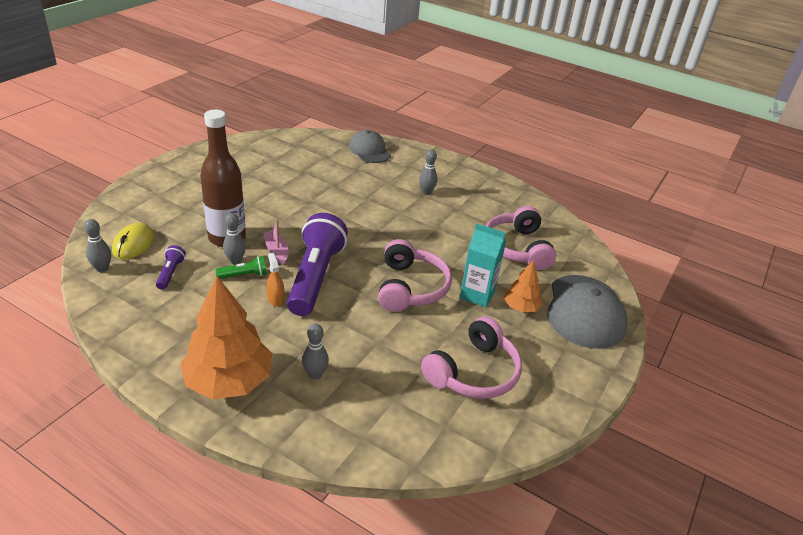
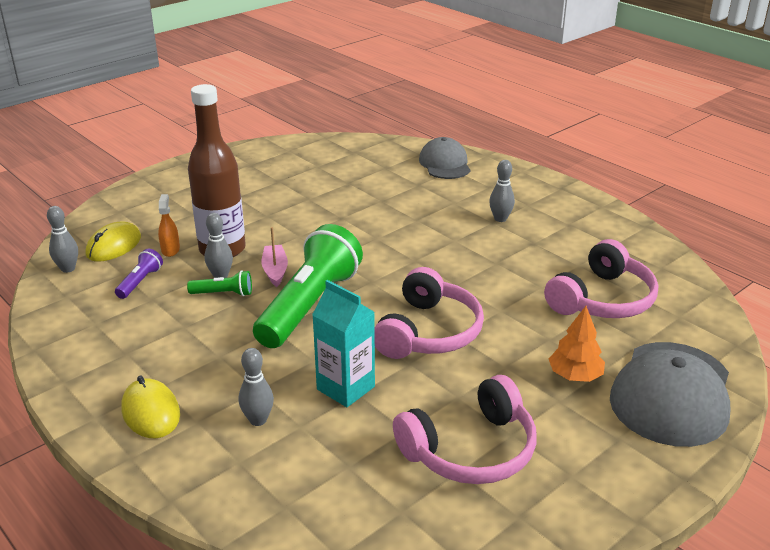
camera: 20 degrees right, 5 degrees down
orange tree [180,276,272,400] -> yellow mouse [121,376,180,438]
orange spray bottle [267,253,284,307] -> orange spray bottle moved to [158,194,180,257]
purple flashlight [287,213,348,316] -> green flashlight [253,224,363,348]
turquoise carton [460,224,506,307] -> turquoise carton moved to [312,280,375,407]
pink headphones [486,206,556,270] -> pink headphones turned 150 degrees counterclockwise [544,239,658,318]

